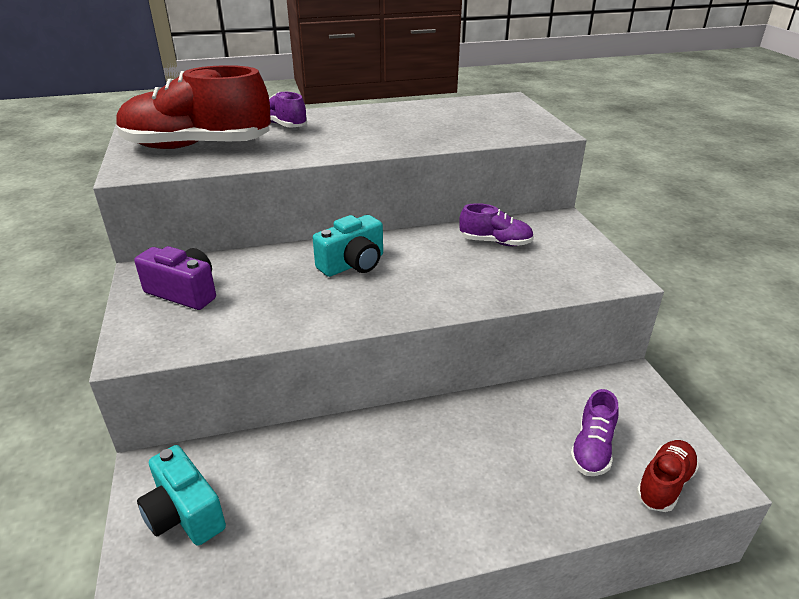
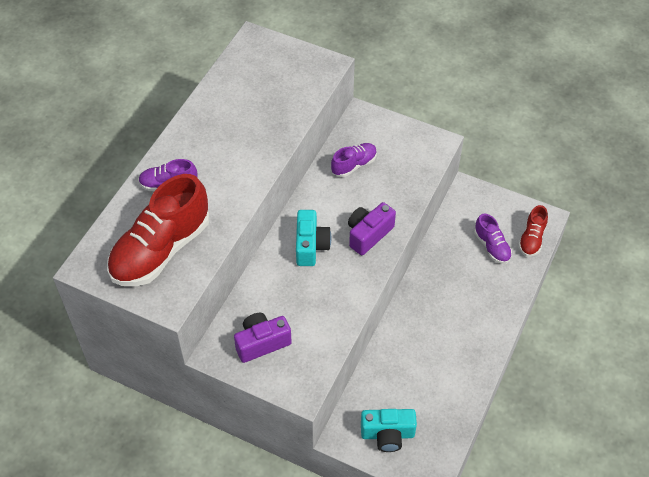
camera: 50 degrees left, 20 degrees up
red shoe [636,440,699,512] -> red shoe turned 150 degrees counterclockwise [518,205,548,257]
none -> purple camera [348,202,396,255]

